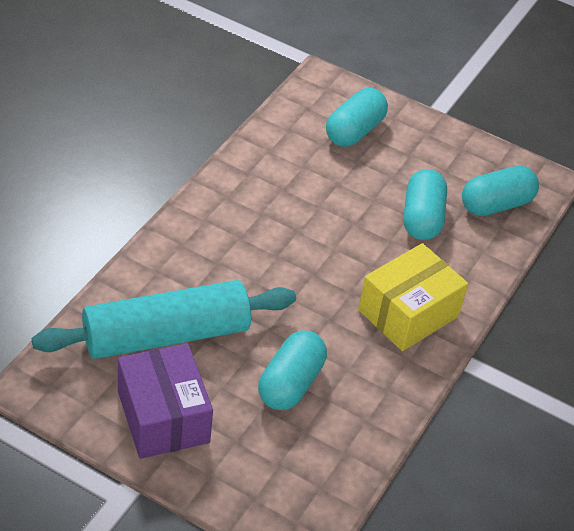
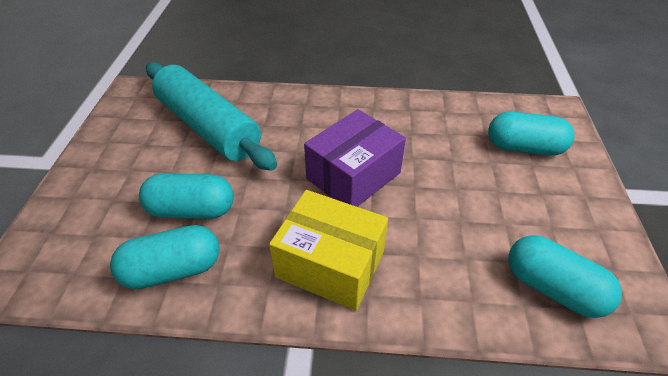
camera: 70 degrees right, 0 degrees up
purple box [118,343,213,459] -> purple box moved to [304,109,406,207]
turquoise capsule [403,169,447,240] -> turquoise capsule moved to [110,225,219,289]

